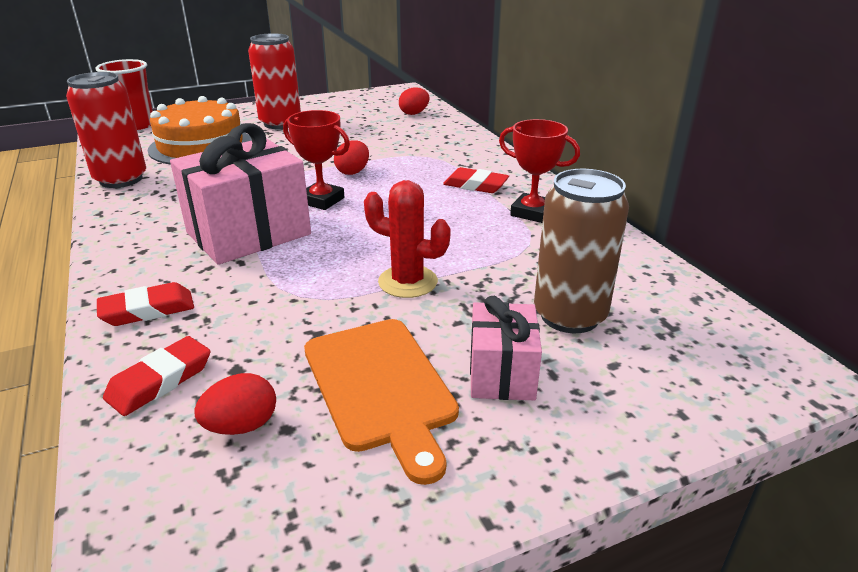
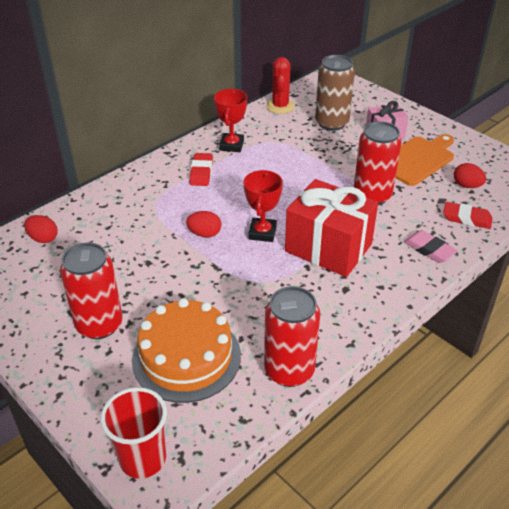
camera: 110 degrees left, 10 degrees up
red eraser [97,282,194,326] -> pink eraser [404,230,458,263]
pink gift [170,123,311,265] -> red gift [285,179,378,277]
red cactus [364,180,451,298] -> red cactus moved to [266,57,295,114]
none -> red can [354,121,402,205]

